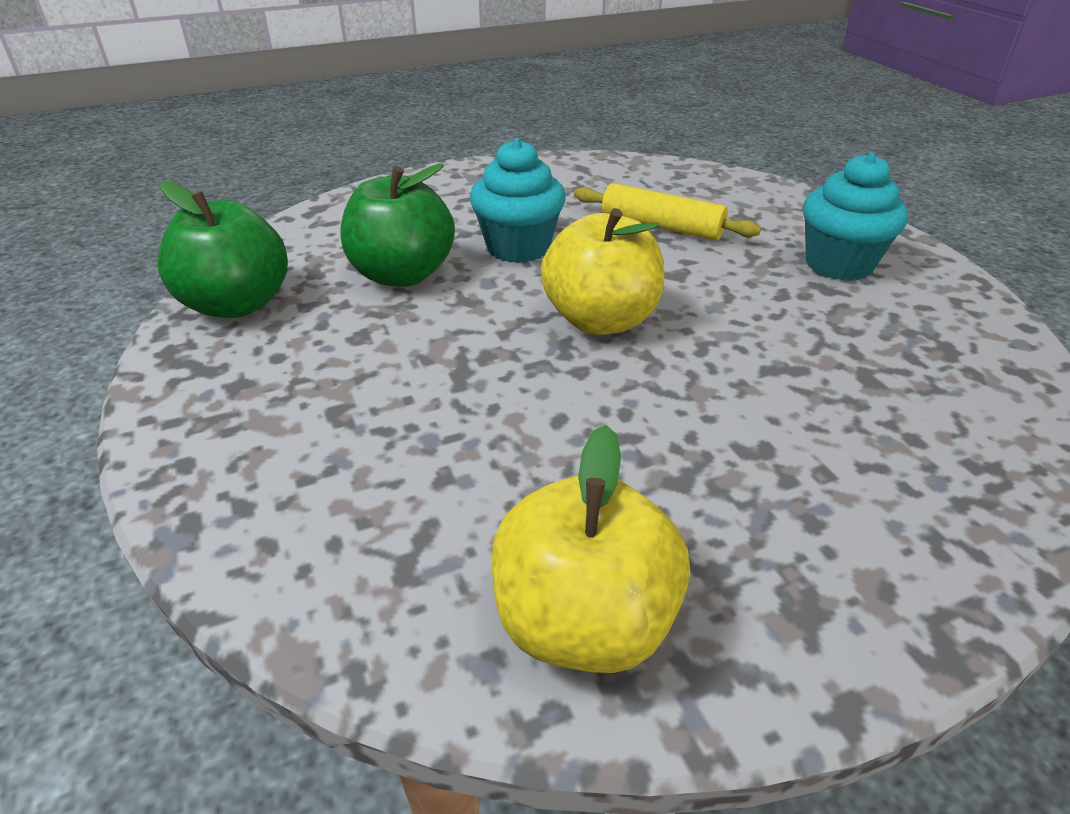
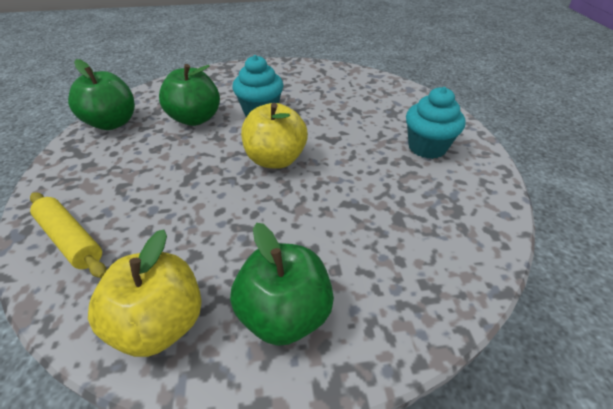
camera: 15 degrees right, 5 degrees up
yellow rolling pin [574,183,761,240] -> yellow rolling pin moved to [30,192,107,278]
none -> green apple [230,223,334,346]

